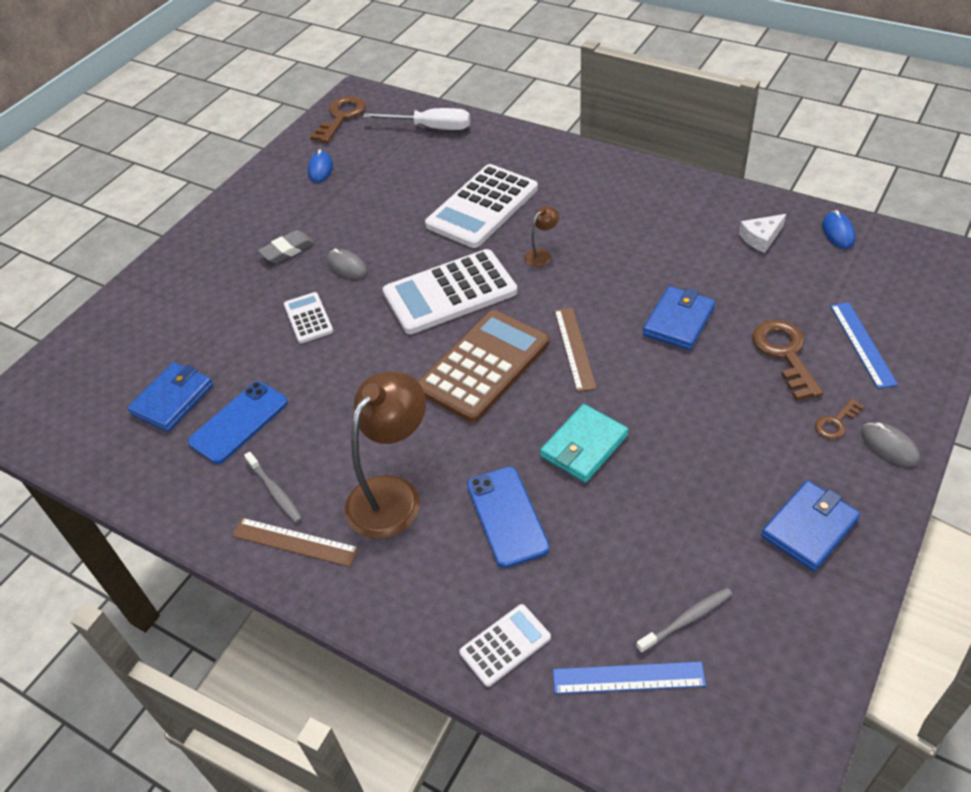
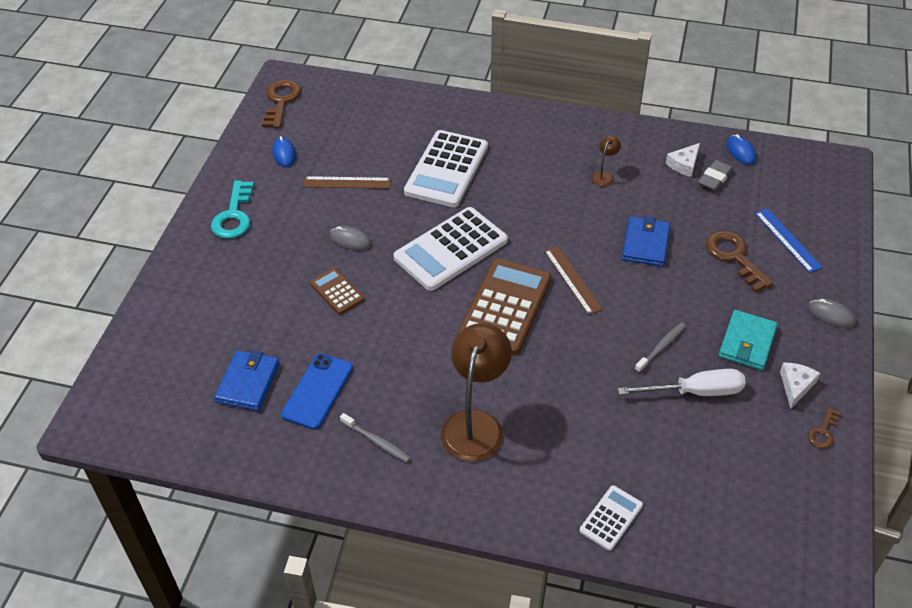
camera: 20 degrees left, 0 degrees up
brown ruler [232,518,359,567] -> brown ruler moved to [303,176,391,189]
grey eraser [258,230,315,263] -> grey eraser moved to [698,160,733,191]
white calculator [284,292,333,343] -> brown calculator [310,268,364,315]
white screwdriver [363,108,470,130] -> white screwdriver moved to [618,369,746,396]
blue phone [467,467,550,568] -> none
brown lamp [524,206,559,267] -> brown lamp moved to [591,136,621,187]
turquoise wallet [540,404,629,483] -> turquoise wallet moved to [719,310,778,370]
blue ruler [553,661,706,694] -> none
grey toothbrush [636,588,732,653] -> grey toothbrush moved to [635,322,686,373]
blue wallet [761,480,860,571] -> white cheese [780,363,820,409]
brown key [815,398,865,439] -> brown key moved to [808,407,841,448]
none -> turquoise key [211,180,254,239]

